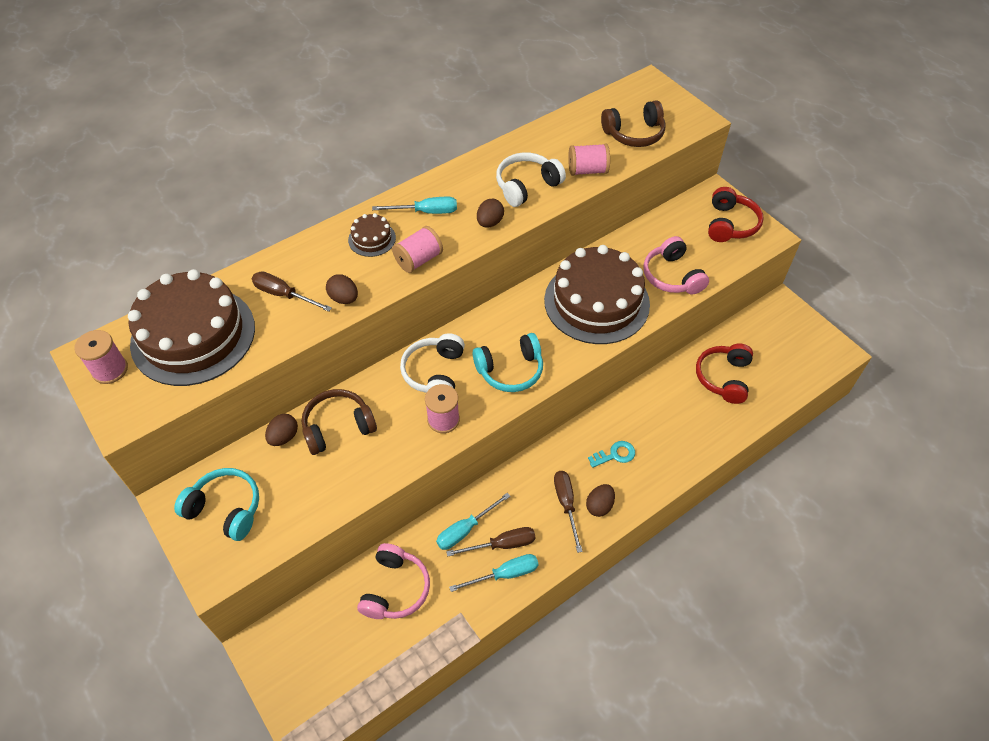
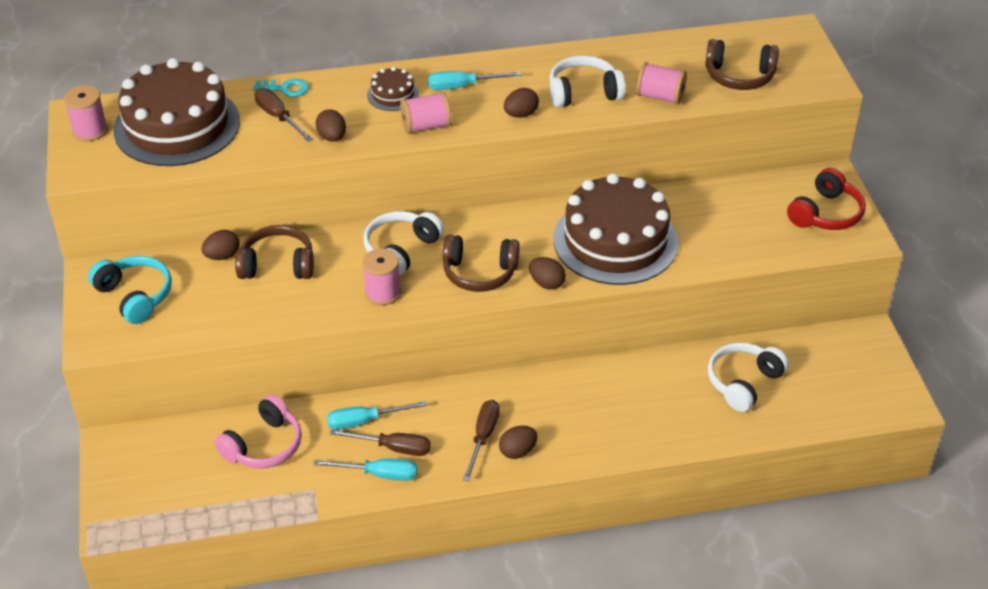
camera: 25 degrees right, 10 degrees down
turquoise screwdriver [372,197,457,214] -> turquoise screwdriver turned 150 degrees clockwise [428,71,522,90]
turquoise headphones [473,333,543,392] -> brown headphones [443,235,520,292]
turquoise key [588,441,635,468] -> turquoise key moved to [253,79,309,97]
pink headphones [643,236,709,294] -> none
red headphones [696,343,753,404] -> white headphones [708,343,789,412]
none -> brown egg [529,257,566,290]

